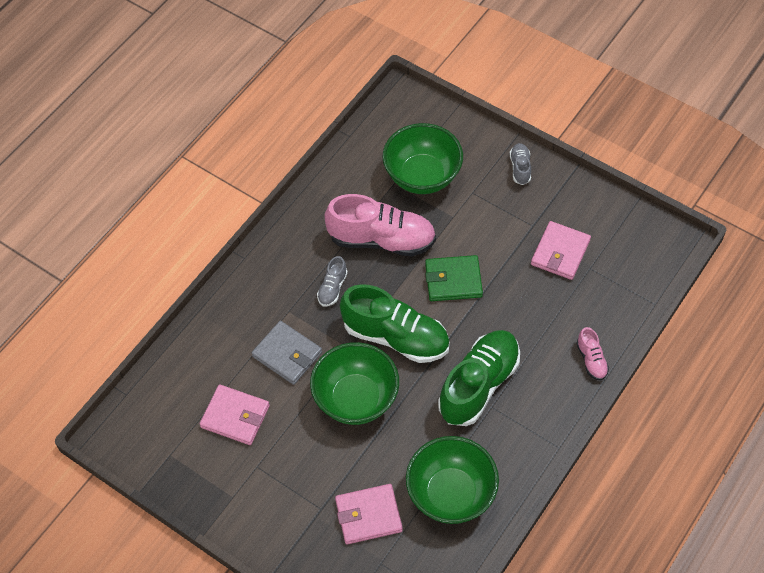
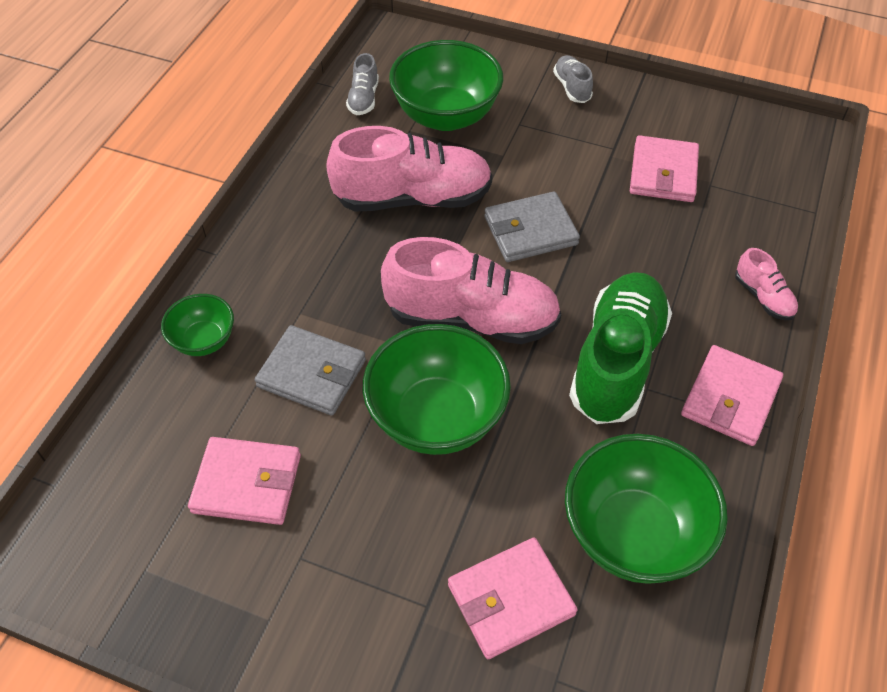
camera: 15 degrees left, 5 degrees down
grey shoe [317,256,348,306] -> grey shoe moved to [346,53,379,115]
green shoe [340,284,450,363] -> pink shoe [381,237,561,344]
green wallet [425,255,483,301] -> grey wallet [484,191,580,262]
none -> green bowl [161,294,234,356]
none -> pink wallet [681,345,783,446]

